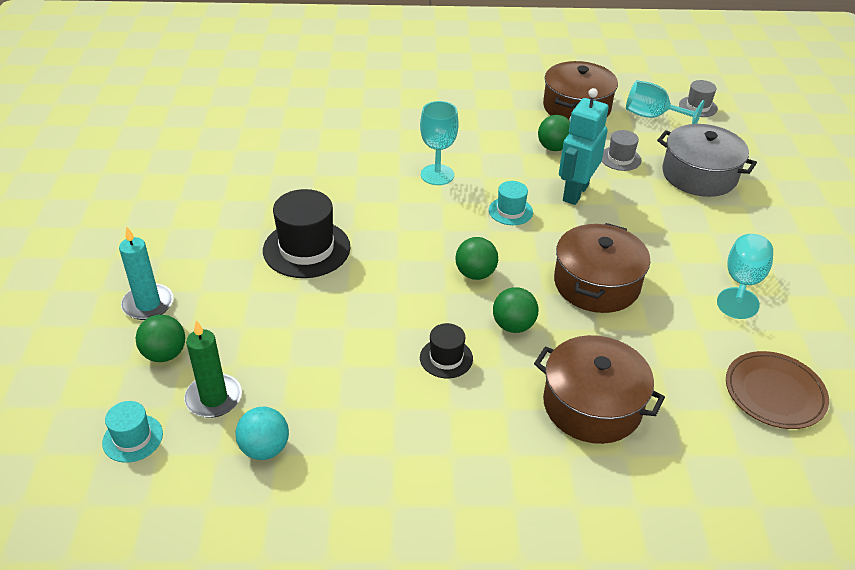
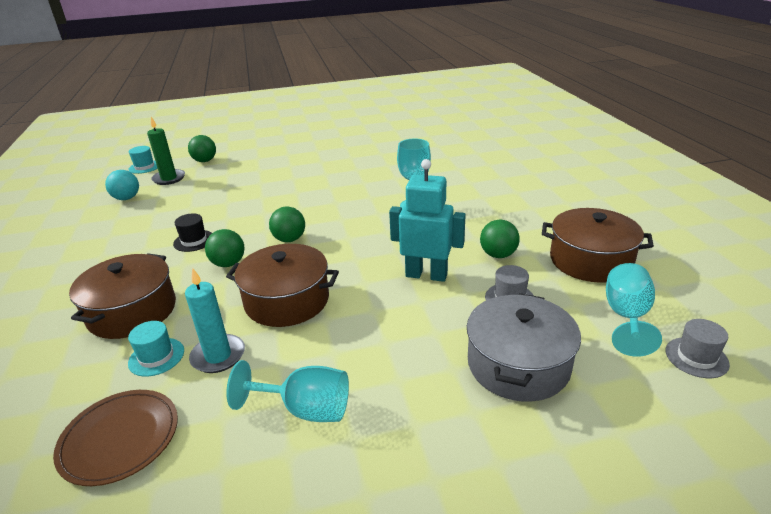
camera: 80 degrees right, 10 degrees down
turquoise candle [119,227,174,320] -> turquoise candle moved to [185,268,245,373]
black hat [263,189,351,278] -> none
turquoise hat [489,181,533,225] -> turquoise hat moved to [128,321,184,377]

